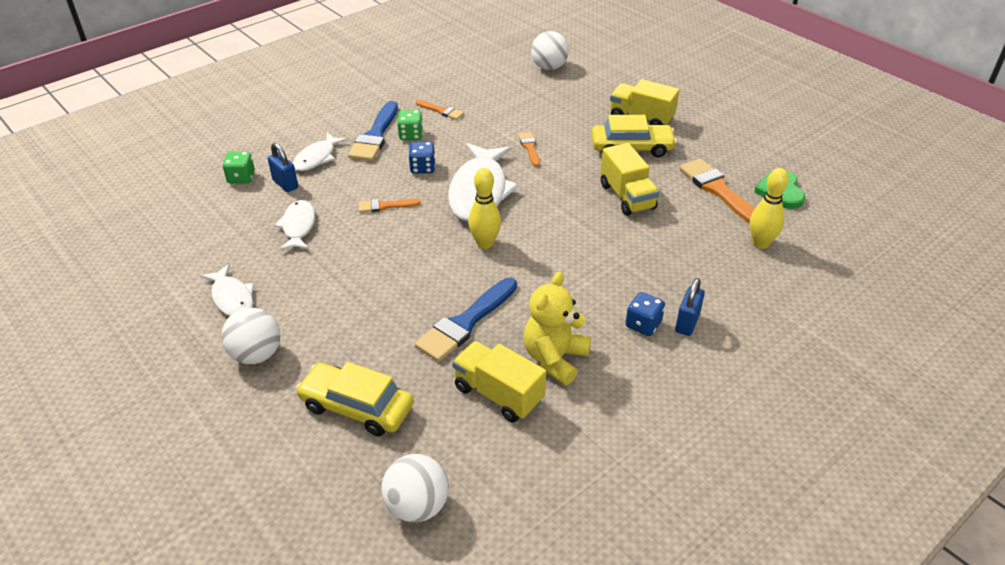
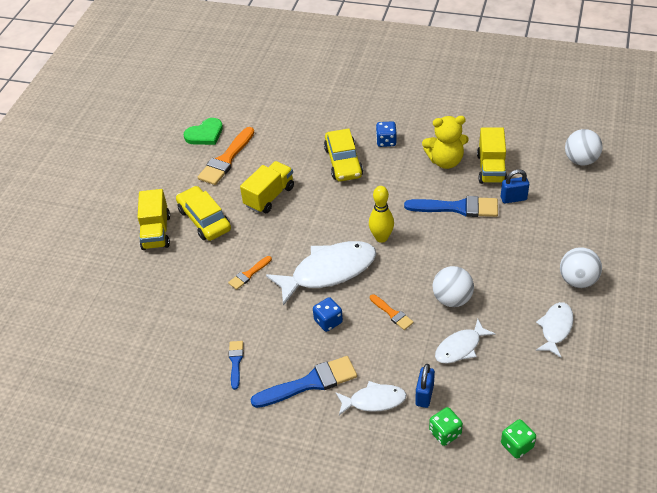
camera: 120 degrees left, 5 degrees up
yellow car [296,362,414,436] -> yellow car moved to [324,129,363,181]
green dice [397,110,423,140] -> green dice moved to [501,419,536,459]
orange brush [416,100,464,120] -> blue brush [229,341,243,390]
white ball [531,31,569,70] -> white ball moved to [433,266,474,307]
blue padlock [675,278,705,336] -> blue padlock moved to [501,169,529,204]
yellow bowling pin [750,168,789,249] -> none

